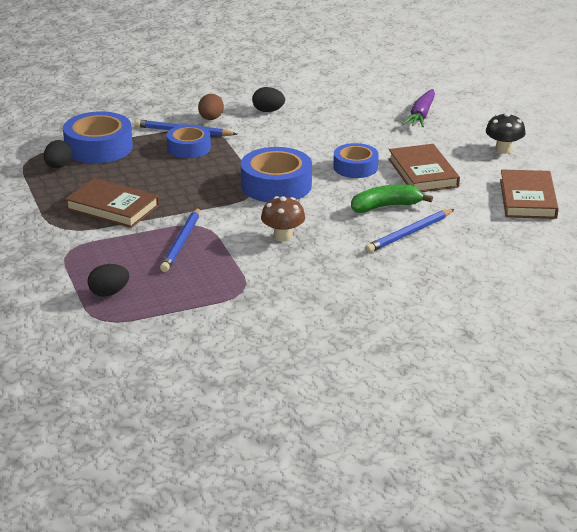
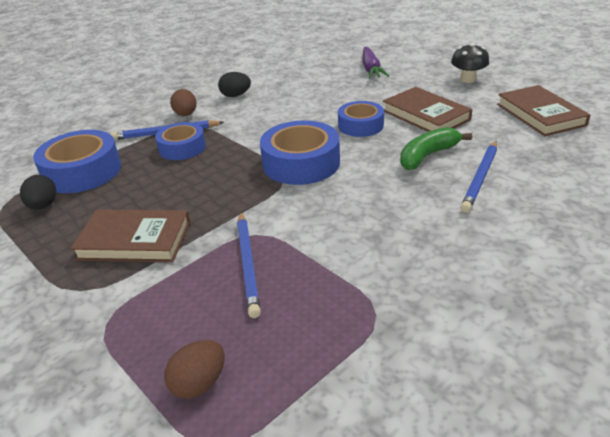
camera: 20 degrees left, 5 degrees up
black egg [88,264,129,297] -> brown egg [164,340,225,399]
brown mushroom [261,196,305,242] -> none

